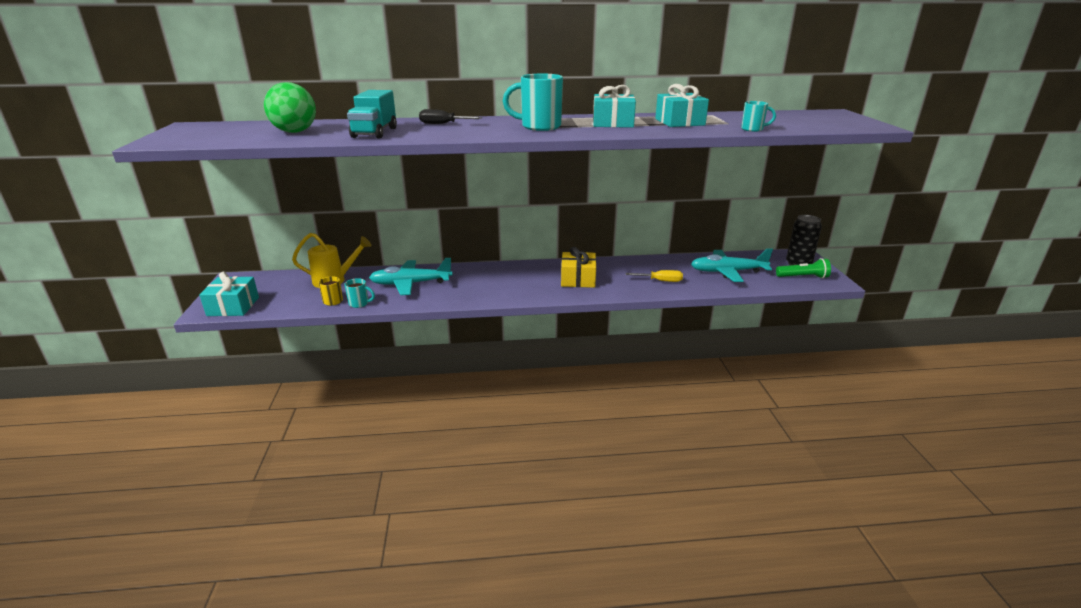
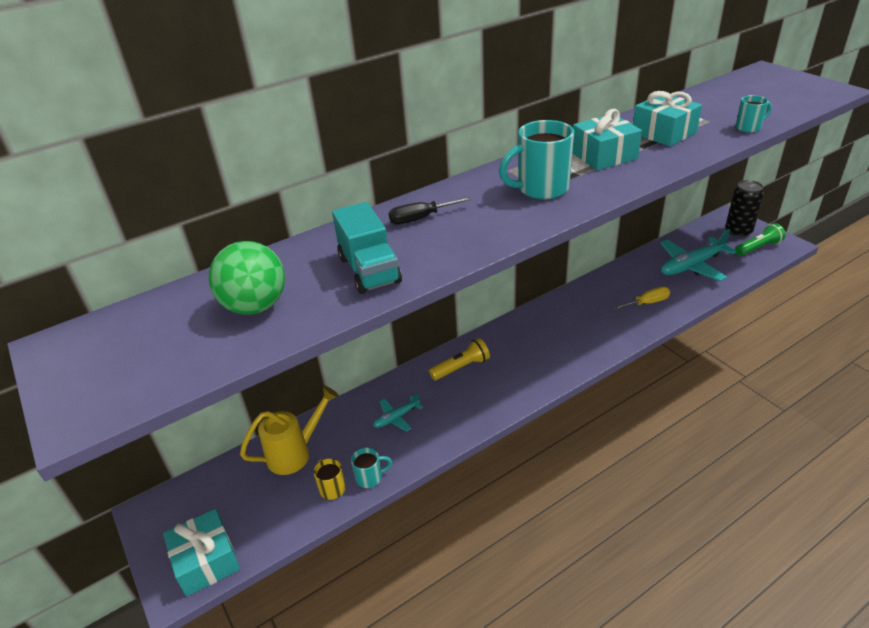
camera: 25 degrees left, 10 degrees up
turquoise plane [369,258,452,295] -> turquoise plane [373,393,423,432], size x0.51
yellow gift [561,247,596,288] -> none
none -> yellow flashlight [429,338,490,380]

